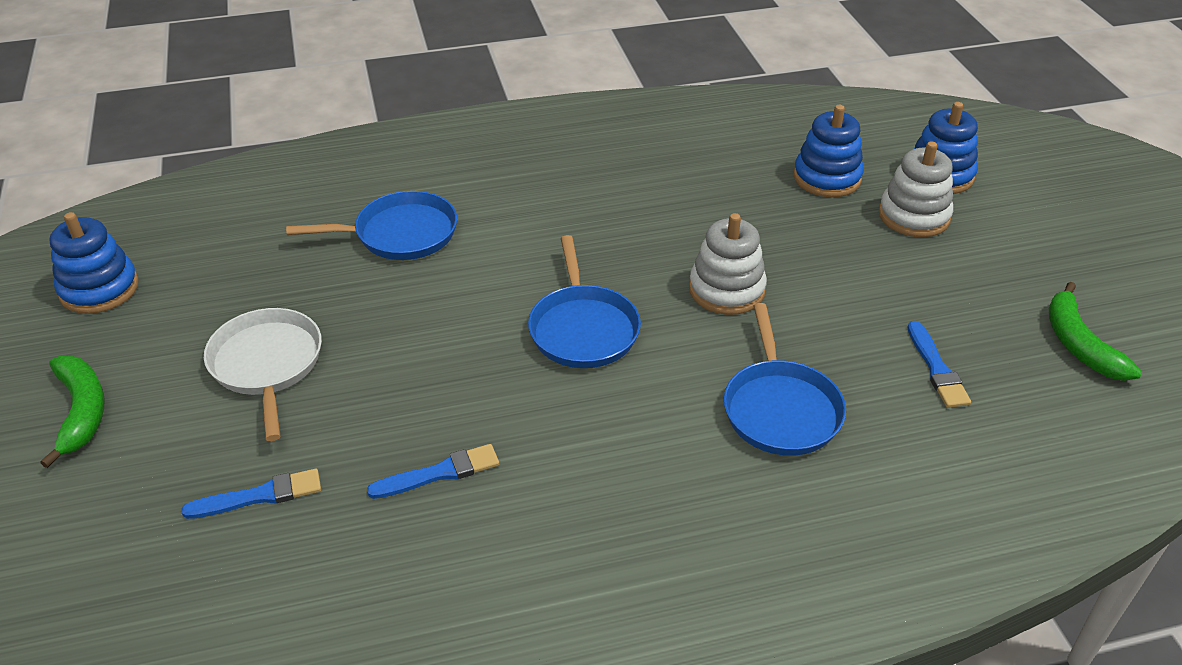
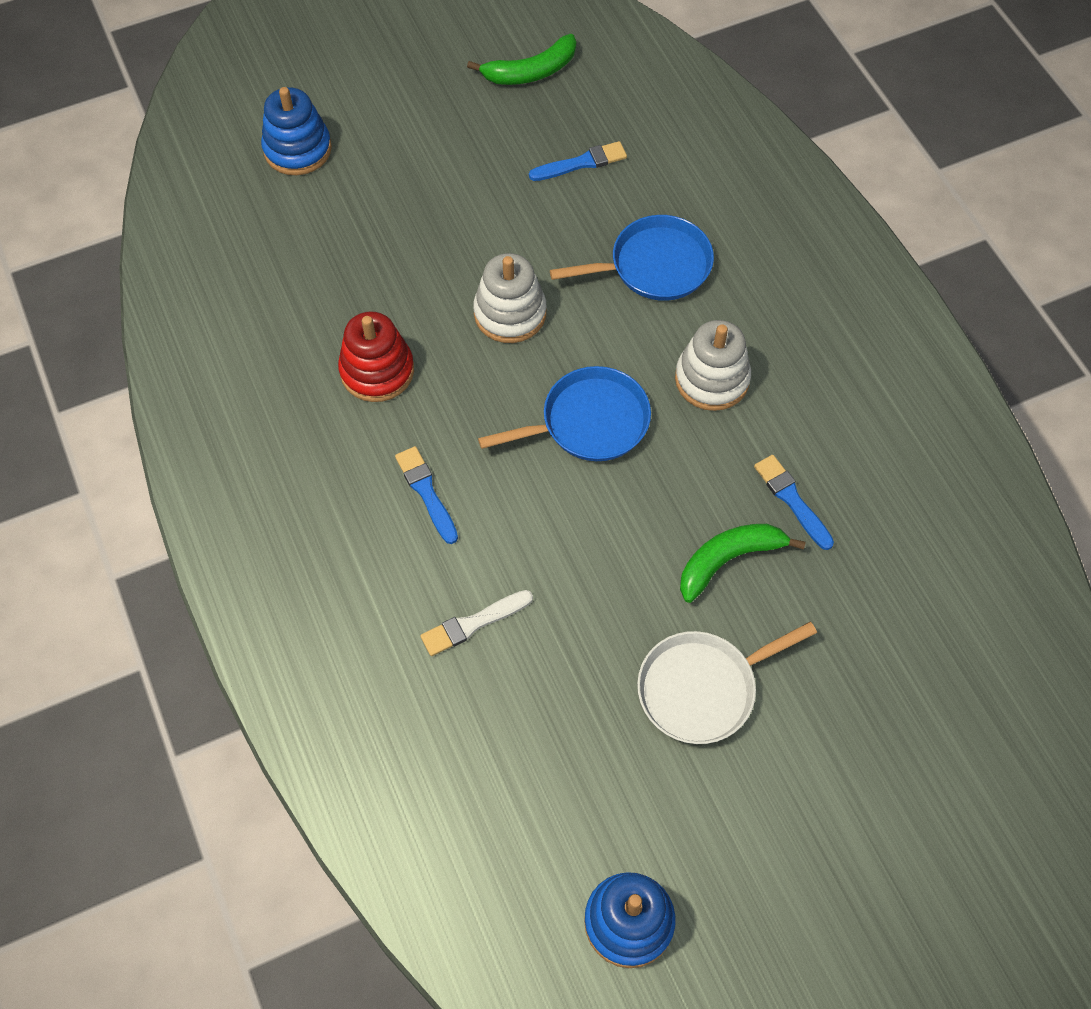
camera: 100 degrees left, 20 degrees up
green banana [40,355,104,468] -> green banana moved to [680,524,806,603]
blue brush [181,469,321,519] -> blue brush moved to [395,446,458,544]
blue pan [286,191,457,260] -> white brush [420,590,533,656]
blue stacking toy [794,105,864,197] -> none
white stacking toy [879,141,953,237] -> white stacking toy moved to [675,320,751,411]
none -> red stacking toy [338,311,414,402]

